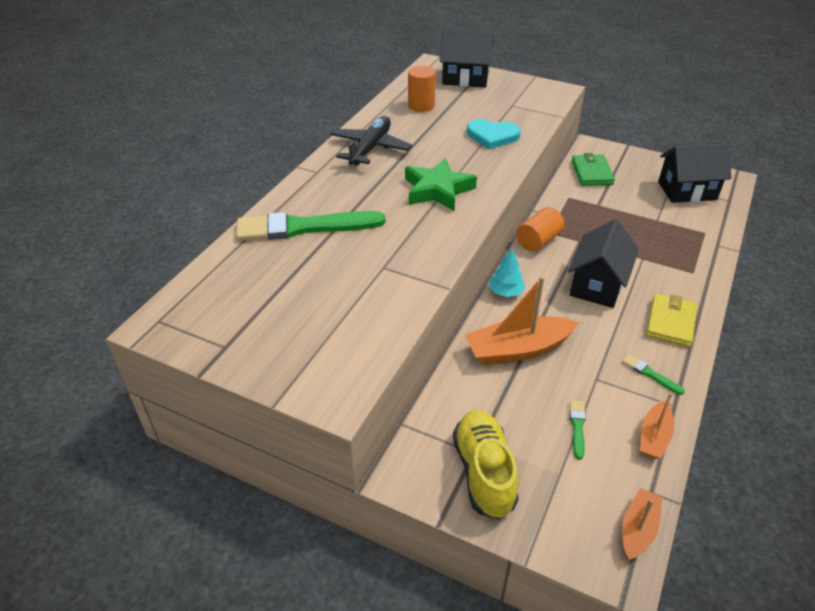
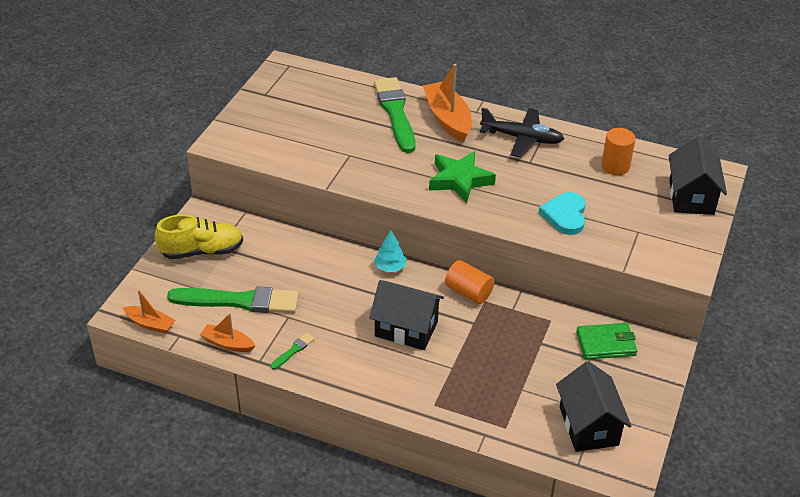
camera: 85 degrees right, 0 degrees up
orange boat [465,276,579,365] -> orange boat moved to [423,64,472,142]
green brush [570,400,586,460] -> green brush [167,286,299,313], size x2.43
yellow wallet [646,294,697,347] -> none

